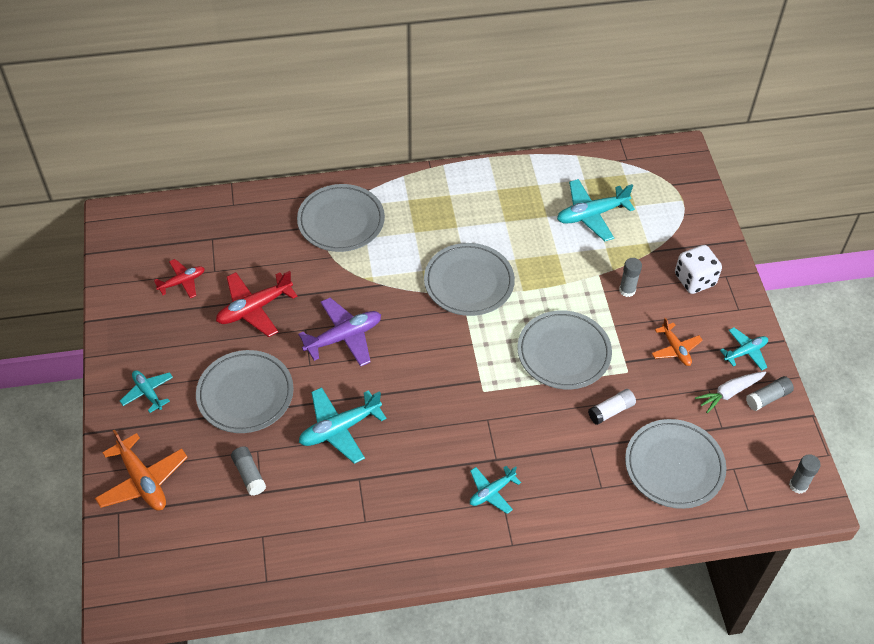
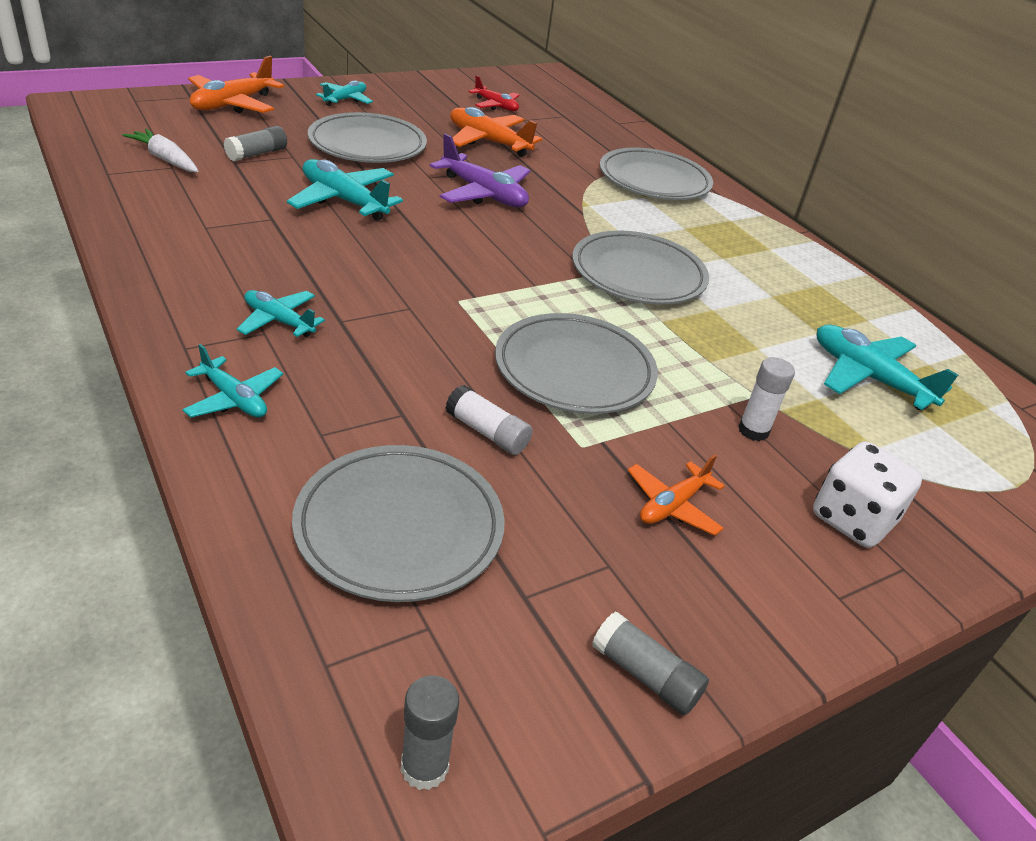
camera: 65 degrees right, 15 degrees down
red plane [216,271,297,337] -> orange plane [450,107,542,157]
grey glue stick [619,258,642,297] -> white glue stick [738,357,795,441]
white carrot [695,371,766,413] -> white carrot moved to [122,128,198,172]
turquoise plane [720,328,768,370] -> turquoise plane moved to [182,344,283,418]

